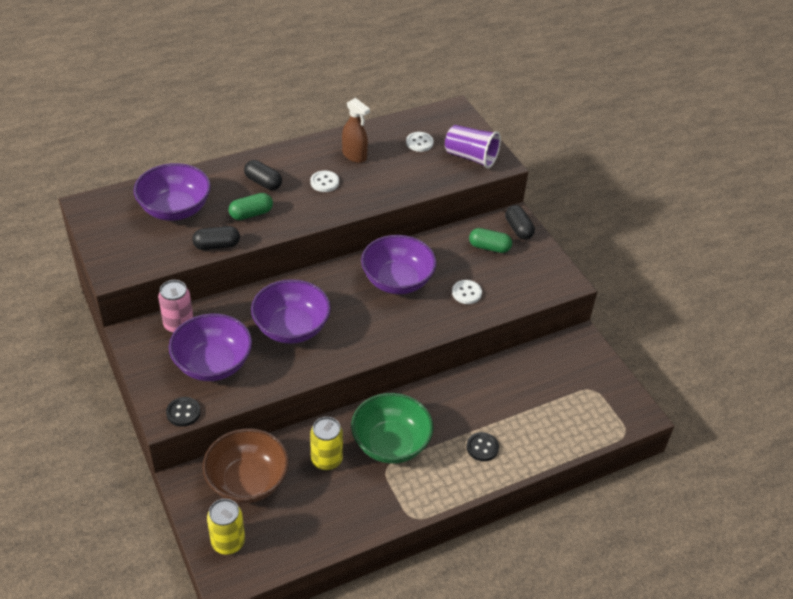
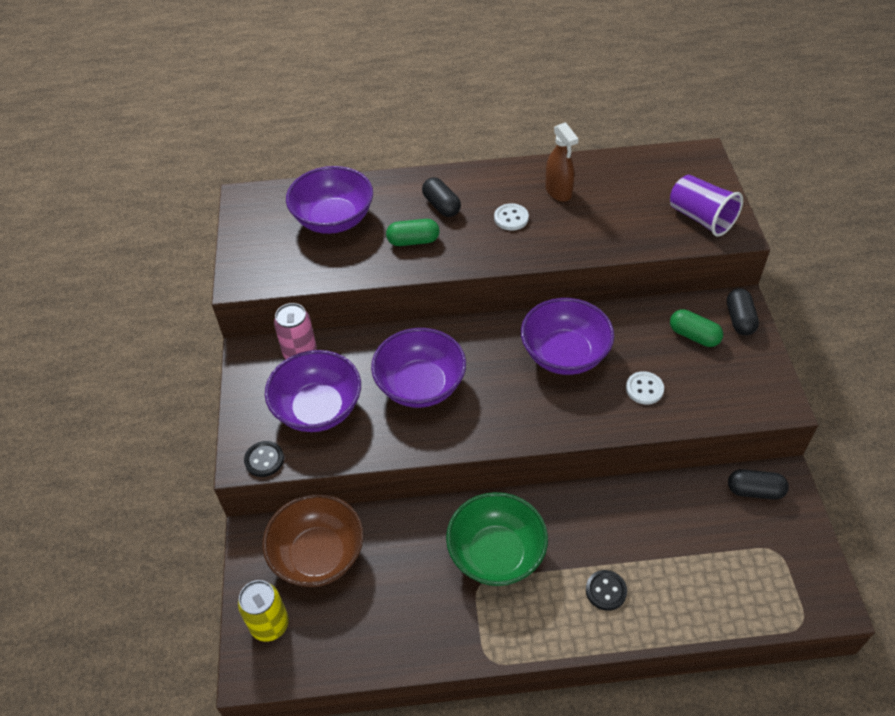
camera: 25 degrees right, 5 degrees up
black capsule [192,226,240,250] -> black capsule moved to [728,469,789,500]
yellow can [310,417,343,471] -> none
white button [406,132,434,152] -> none

